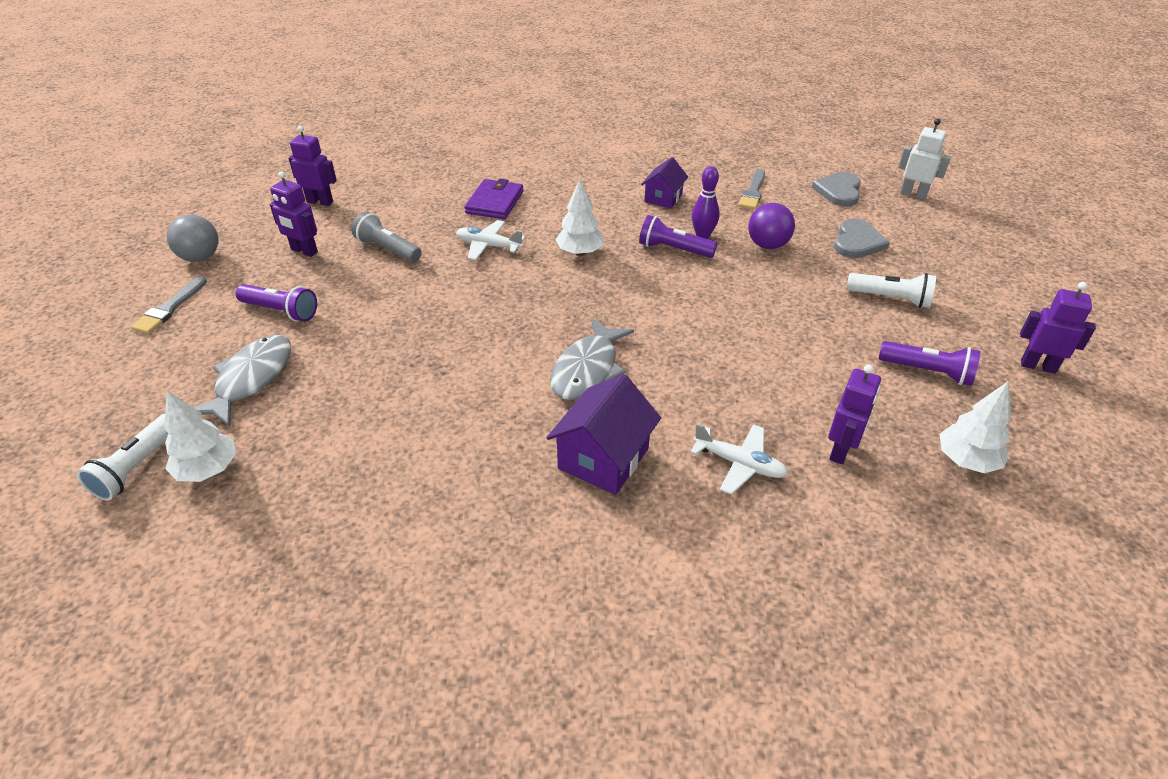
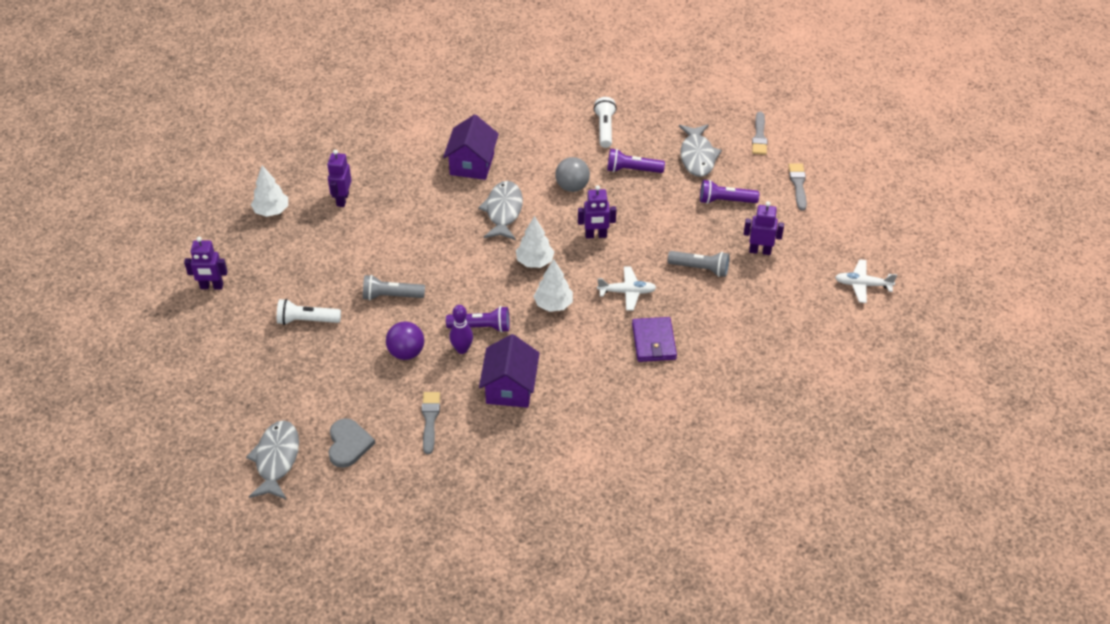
camera: 160 degrees right, 5 degrees up
white flashlight [76,414,168,501] -> white flashlight moved to [594,97,617,148]
white tree [164,390,236,482] -> white tree moved to [516,216,554,268]
grey ball [167,214,219,262] -> grey ball moved to [555,157,590,192]
purple robot [289,126,337,206] -> purple robot moved to [578,185,616,239]
purple house [641,157,688,209] -> purple house [479,334,540,408], size x1.57
white plane [690,423,788,495] -> white plane moved to [835,259,897,303]
grey heart [834,219,890,258] -> none
purple flashlight [879,341,981,386] -> purple flashlight moved to [607,149,665,173]
white robot [898,119,951,199] -> grey fish [246,420,299,500]
none -> grey flashlight [363,275,425,300]
none -> grey brush [752,112,767,155]

